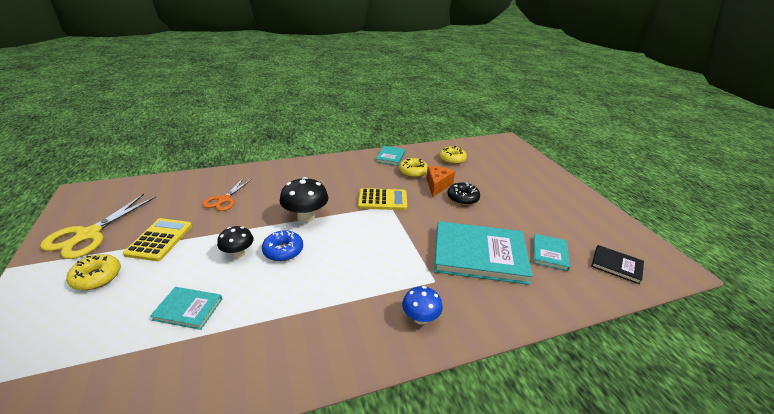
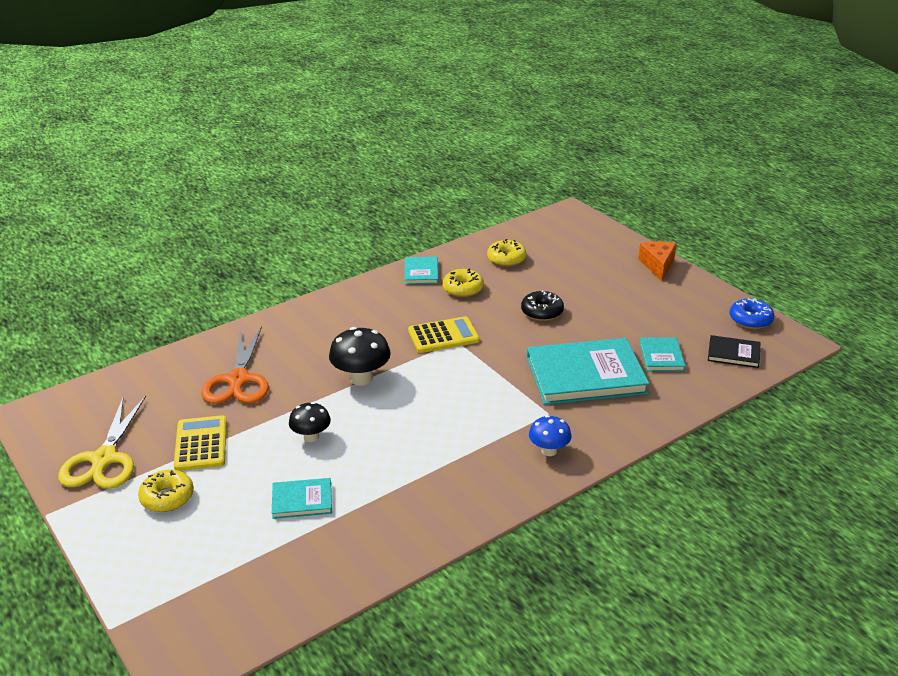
camera: 15 degrees left, 0 degrees up
orange scissors [202,179,252,211] -> orange scissors [201,326,269,404], size x1.56
blue donut [262,230,303,261] -> blue donut moved to [730,298,774,329]
orange cheese [426,166,455,197] -> orange cheese moved to [638,241,676,281]

